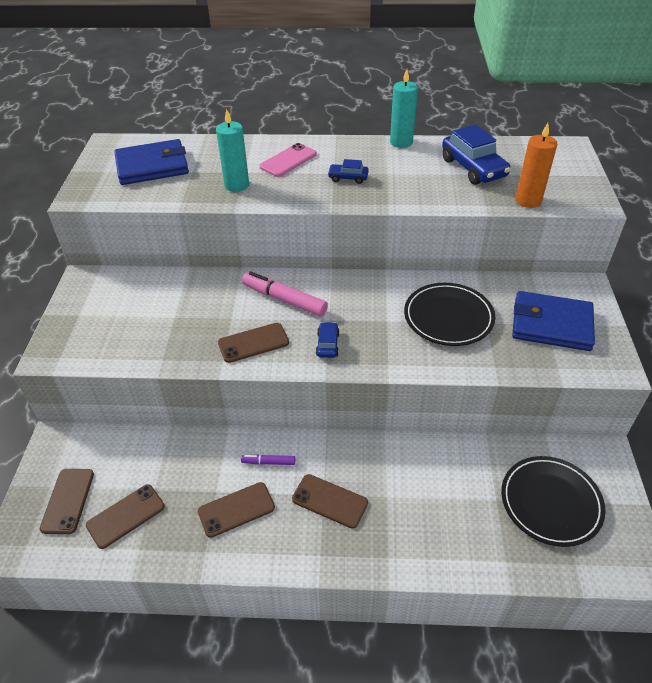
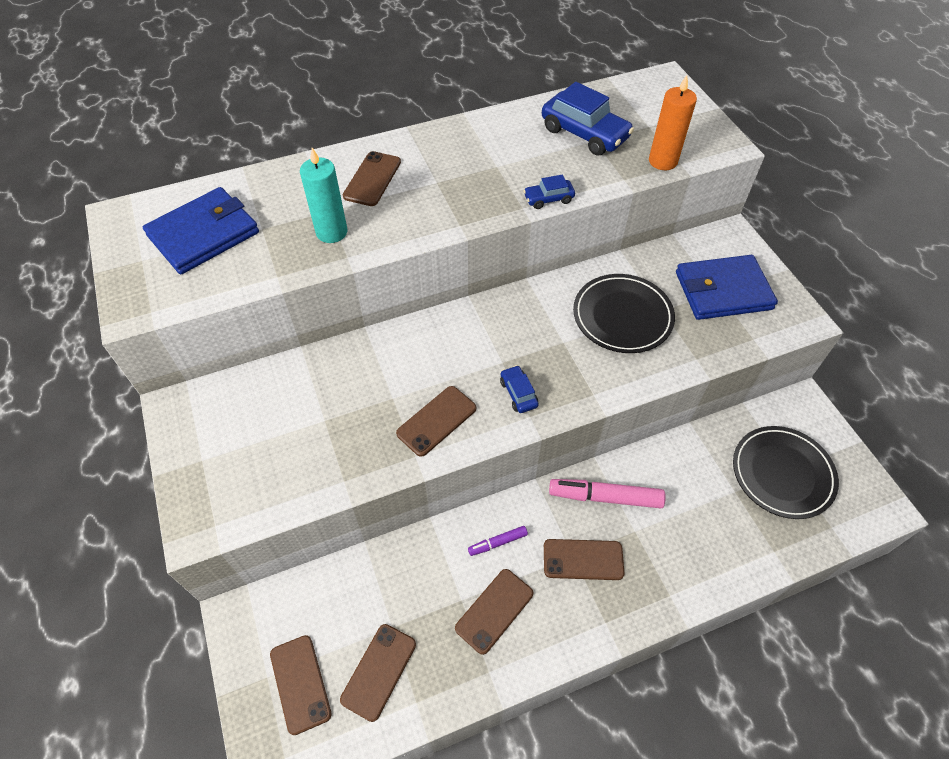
camera: 25 degrees left, 10 degrees up
pink marker [242,271,328,317] -> pink marker moved to [549,479,666,508]
pink phone [259,143,317,177] -> brown phone [343,151,401,206]
blue car [328,159,369,184] -> blue car moved to [523,174,575,209]
turquoise candle [390,69,418,148] -> none

